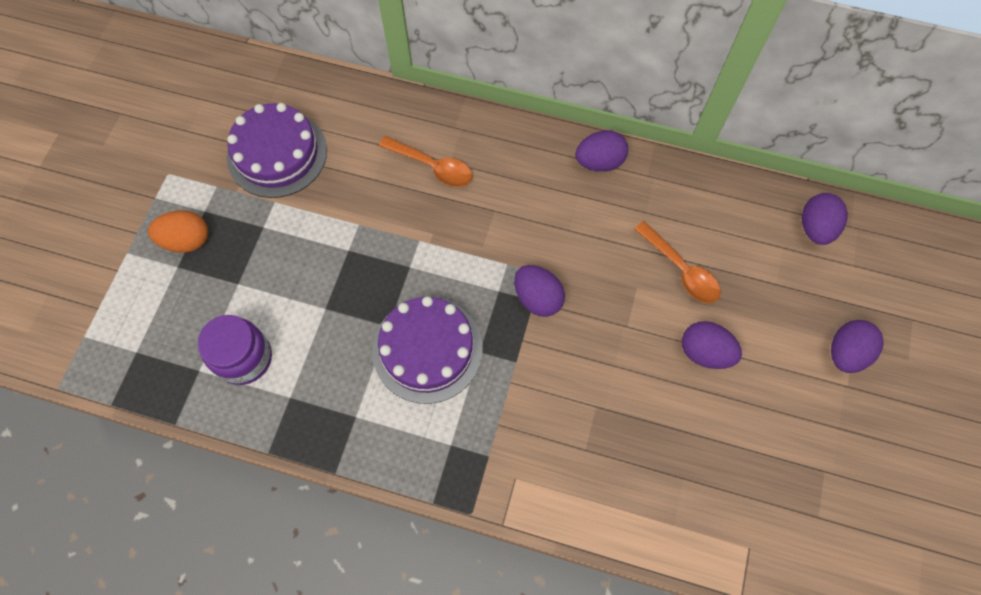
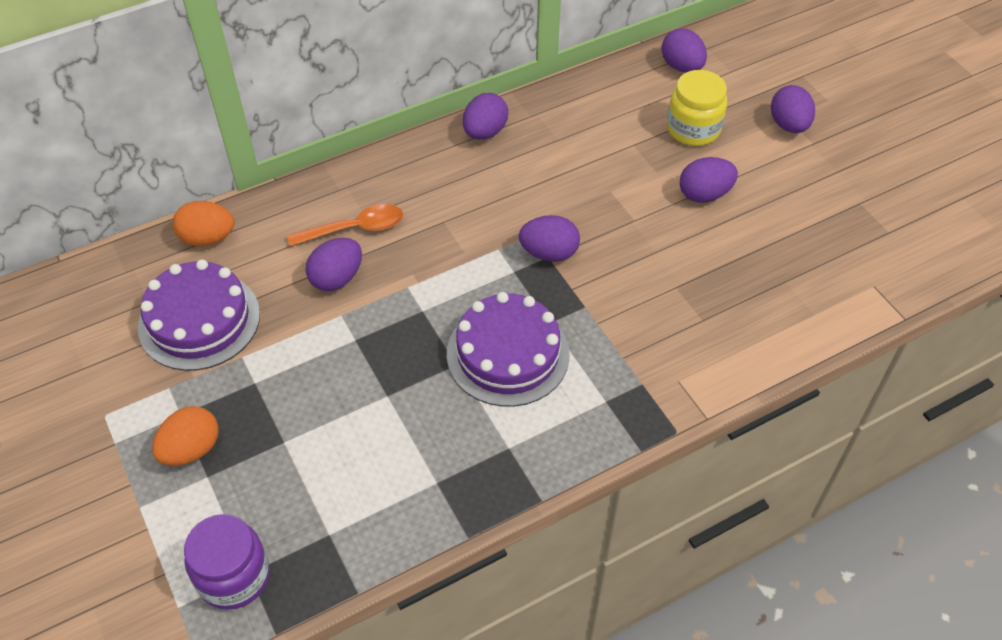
camera: 45 degrees left, 15 degrees down
purple jar [198,315,272,385] -> purple jar moved to [184,514,270,610]
orange spoon [634,221,721,303] -> none
none -> orange egg [173,201,234,246]
none -> purple egg [306,238,362,291]
none -> yellow jar [667,70,727,146]

